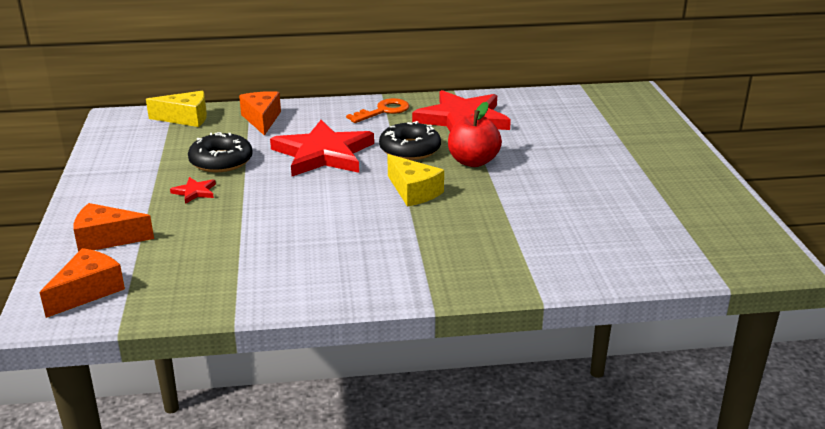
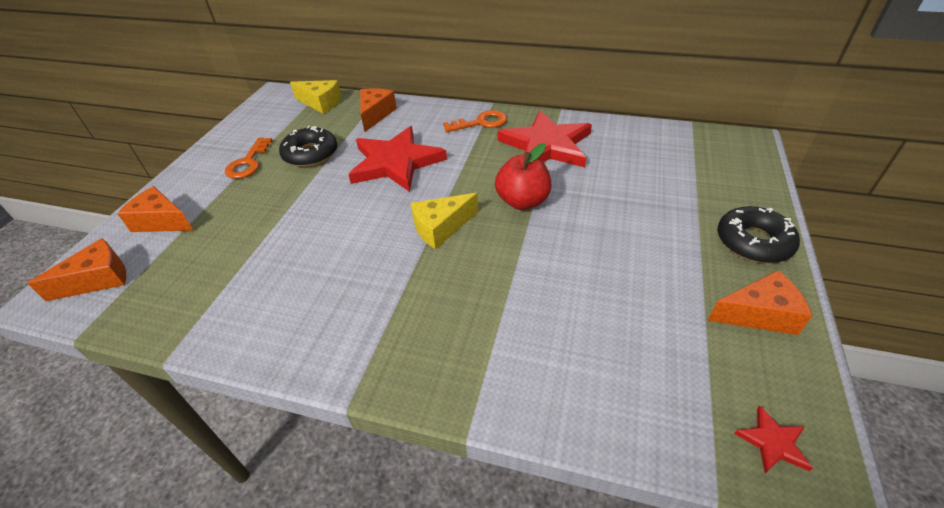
camera: 25 degrees right, 15 degrees up
red star [170,177,216,204] -> red star moved to [734,406,813,473]
black donut [379,121,441,160] -> black donut moved to [717,206,800,263]
yellow cheese [387,154,444,206] -> yellow cheese turned 75 degrees clockwise [411,193,478,249]
none -> orange key [225,137,273,179]
none -> orange cheese [708,270,813,335]

